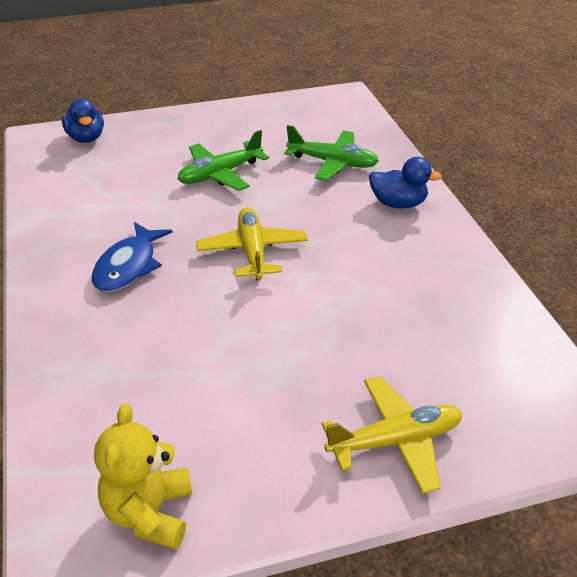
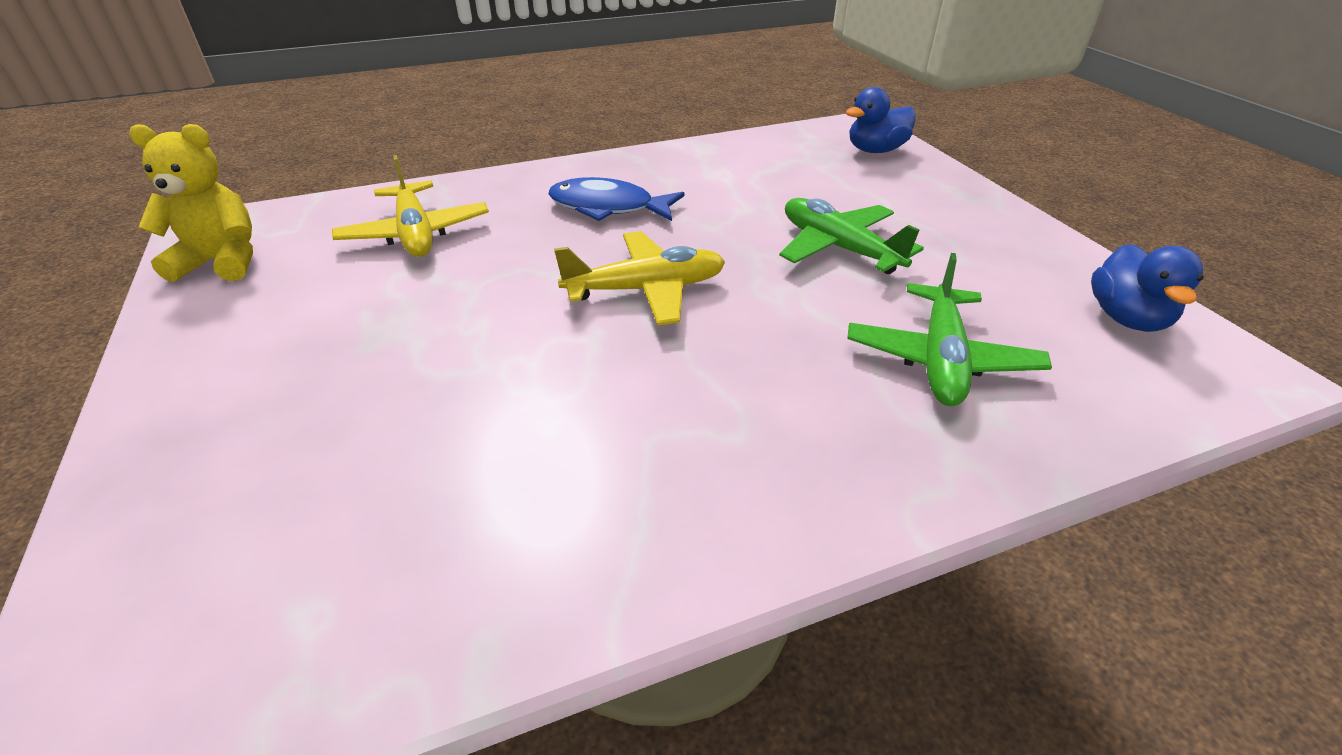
camera: 85 degrees right, 0 degrees up
yellow plane [322,376,462,494] -> yellow plane moved to [332,155,489,257]
blue duck [369,157,442,208] -> blue duck moved to [1091,244,1204,332]

